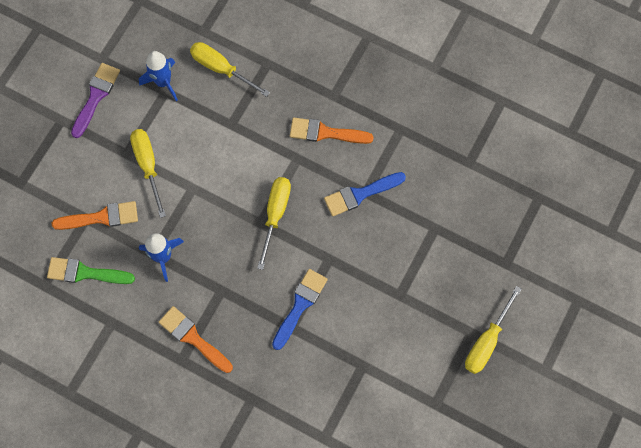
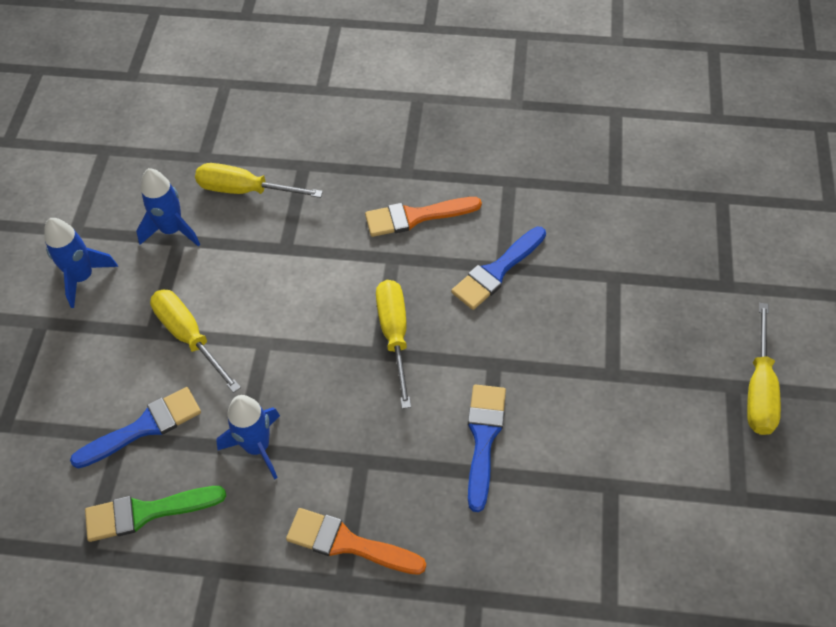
camera: 20 degrees left, 15 degrees down
orange brush [51,201,138,230] -> blue brush [70,387,201,469]
purple brush [71,63,120,138] -> blue rocket [44,218,118,308]

